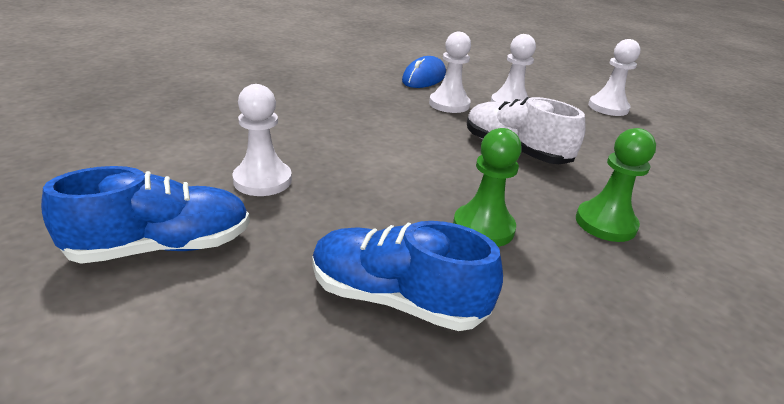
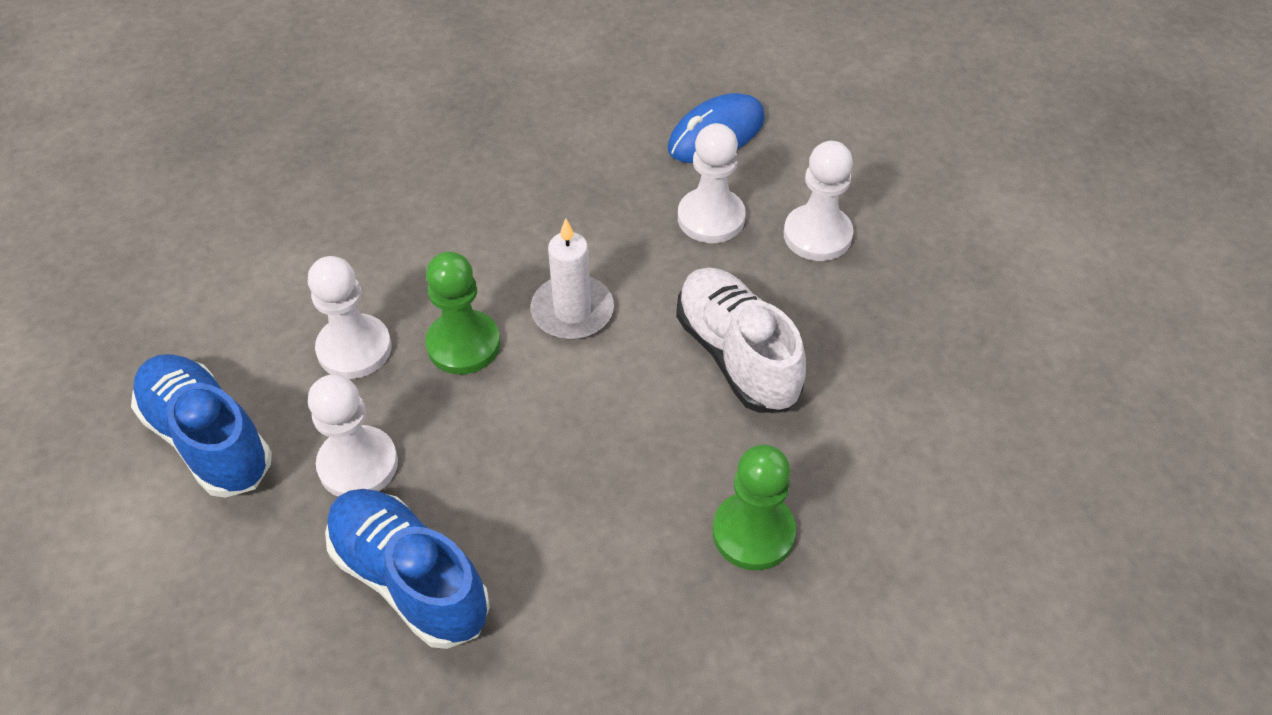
camera: 25 degrees right, 20 degrees up
blue shoe [41,166,250,264] -> blue shoe turned 135 degrees counterclockwise [131,354,272,498]
green pawn [453,128,522,247] -> green pawn moved to [425,251,500,375]
white pawn [588,39,641,116] -> white pawn moved to [308,375,398,496]
none -> white candle [531,219,614,340]

